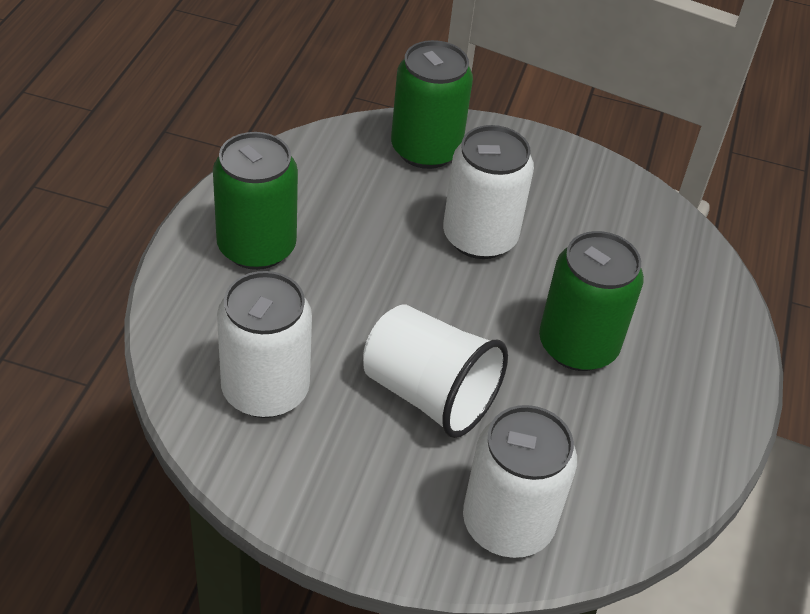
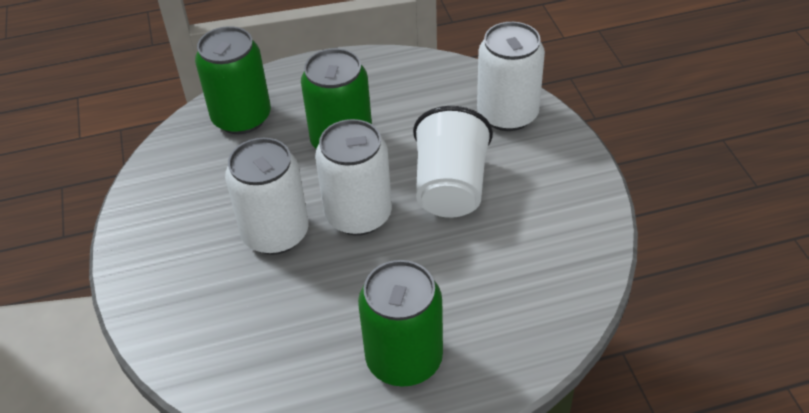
camera: 115 degrees left, 0 degrees up
white can [217,271,312,418] -> white can moved to [315,119,392,235]
green can [391,40,473,169] -> green can moved to [195,26,271,134]

